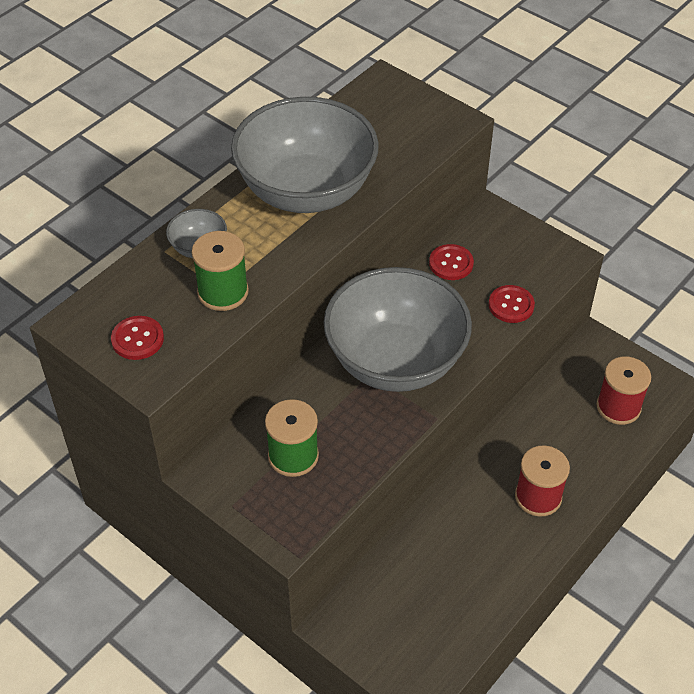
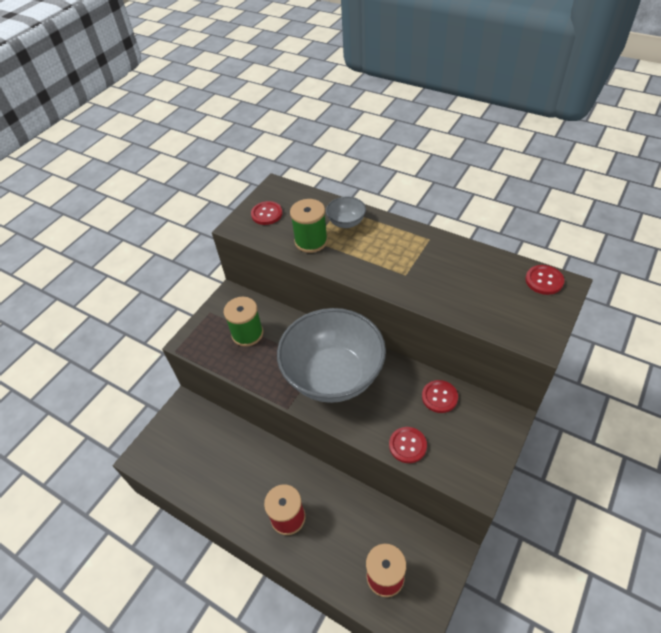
camera: 85 degrees right, 0 degrees up
grey bowl [231,97,379,213] -> none
none -> red button [525,265,564,295]

